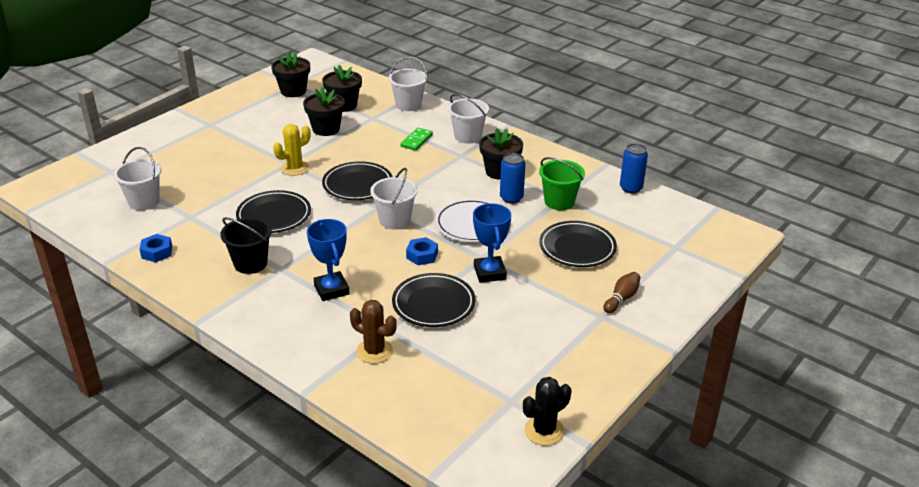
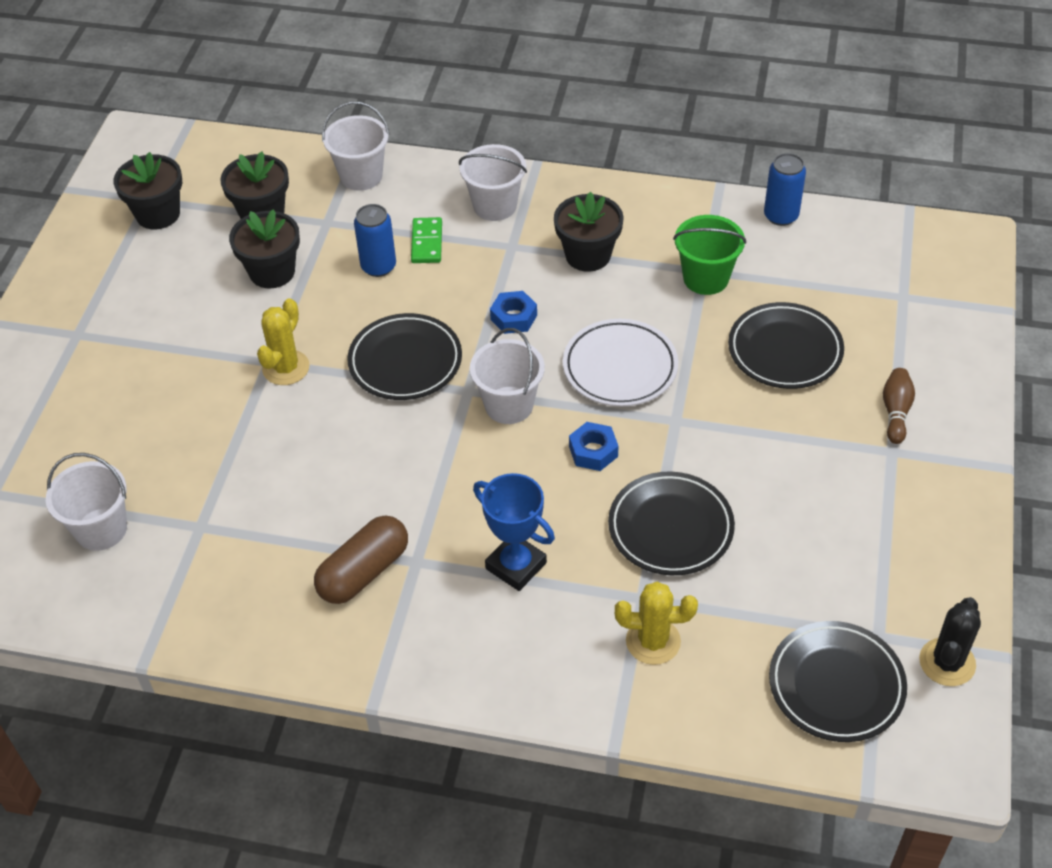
camera: 25 degrees left, 15 degrees up
blue nut [139,234,172,262] -> blue nut moved to [490,291,537,334]
black bucket [220,217,272,274] -> brown capsule [314,516,408,604]
black plate [236,190,311,233] -> black plate moved to [769,621,907,742]
brown cactus [350,300,397,364] -> yellow cactus [615,582,698,665]
blue trophy [473,203,511,283] -> none
blue can [500,153,526,203] -> blue can moved to [354,204,396,277]

